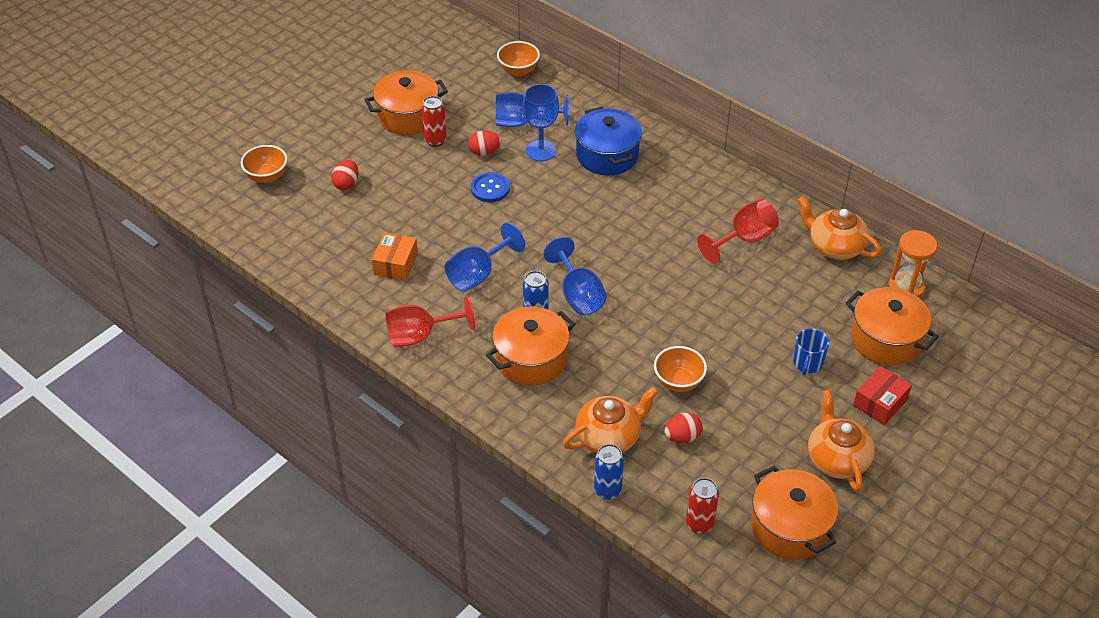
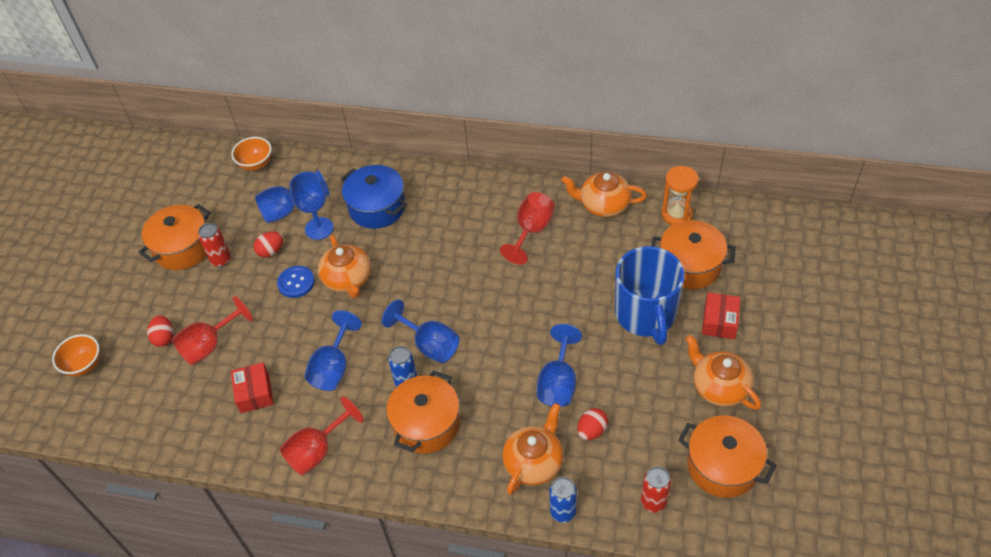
camera: 25 degrees left, 5 degrees up
orange box [372,232,418,281] -> red box [231,362,274,413]
orange bowl [654,346,707,392] -> blue goblet [537,324,582,407]
blue mug [793,328,829,375] -> blue mug [615,246,685,345], size x2.26
none -> red goblet [172,296,253,365]
none -> orange teapot [318,234,371,298]

